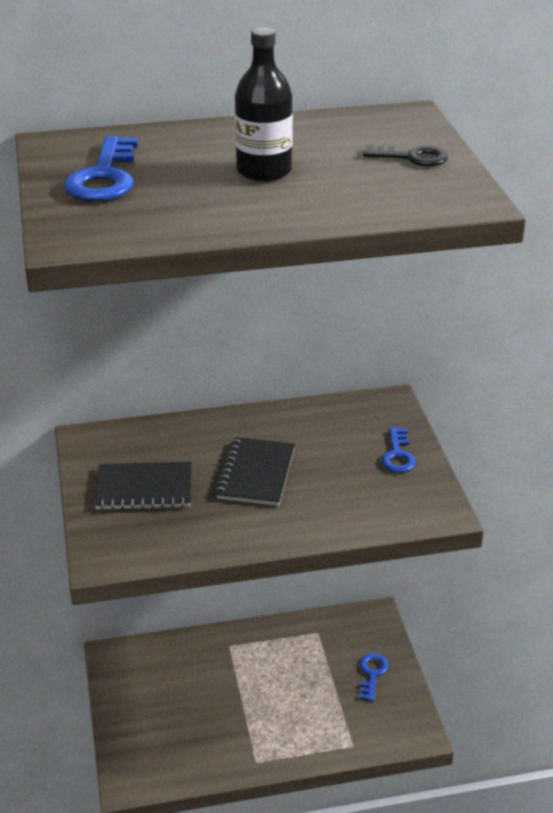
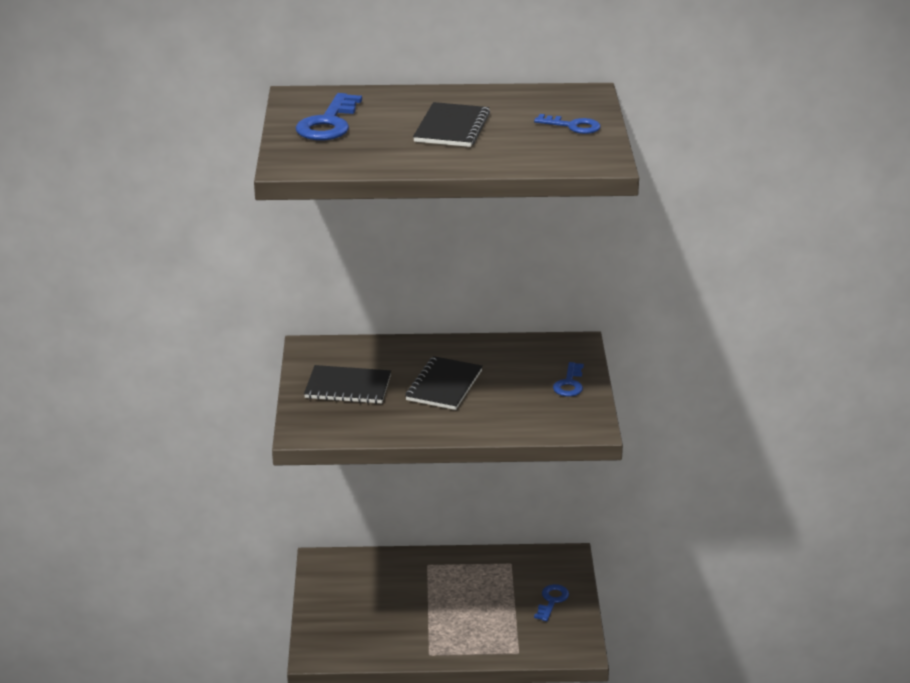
camera: 10 degrees right, 5 degrees down
black bottle [235,27,293,182] -> black notebook [413,102,490,147]
black key [363,145,448,166] -> blue key [534,114,601,134]

